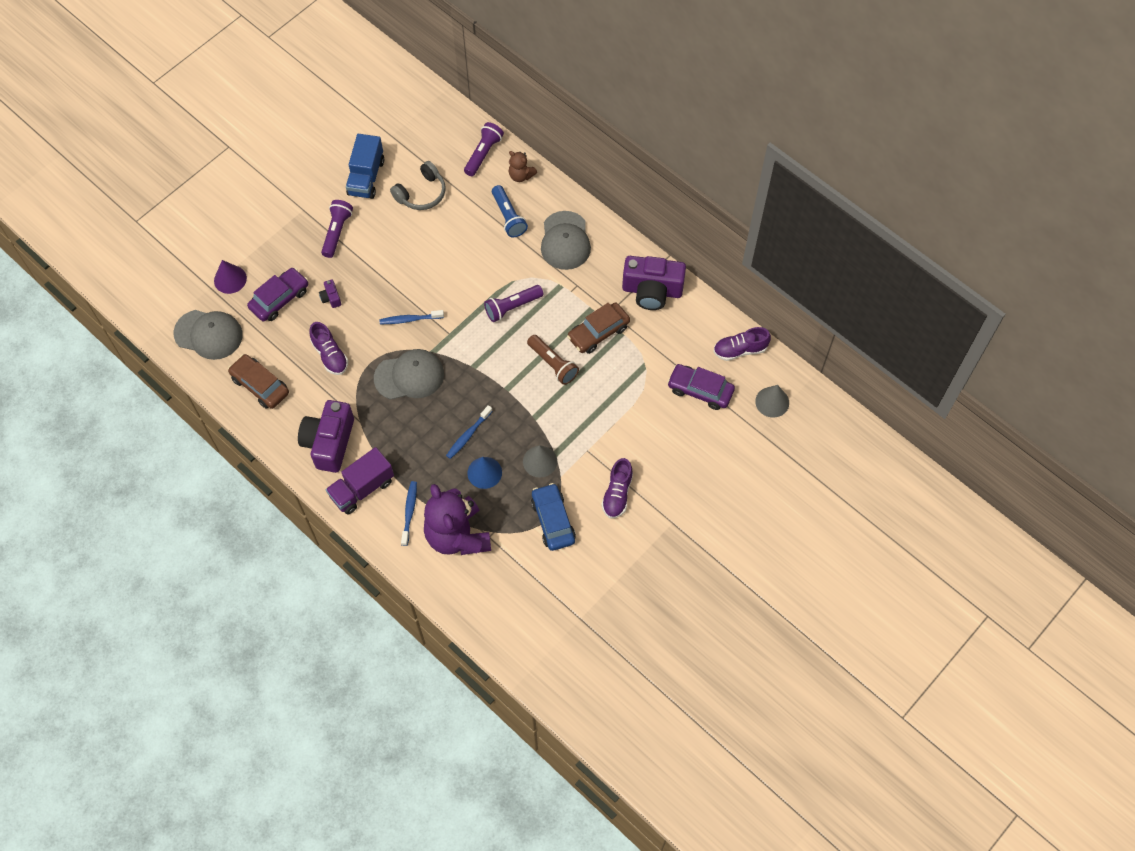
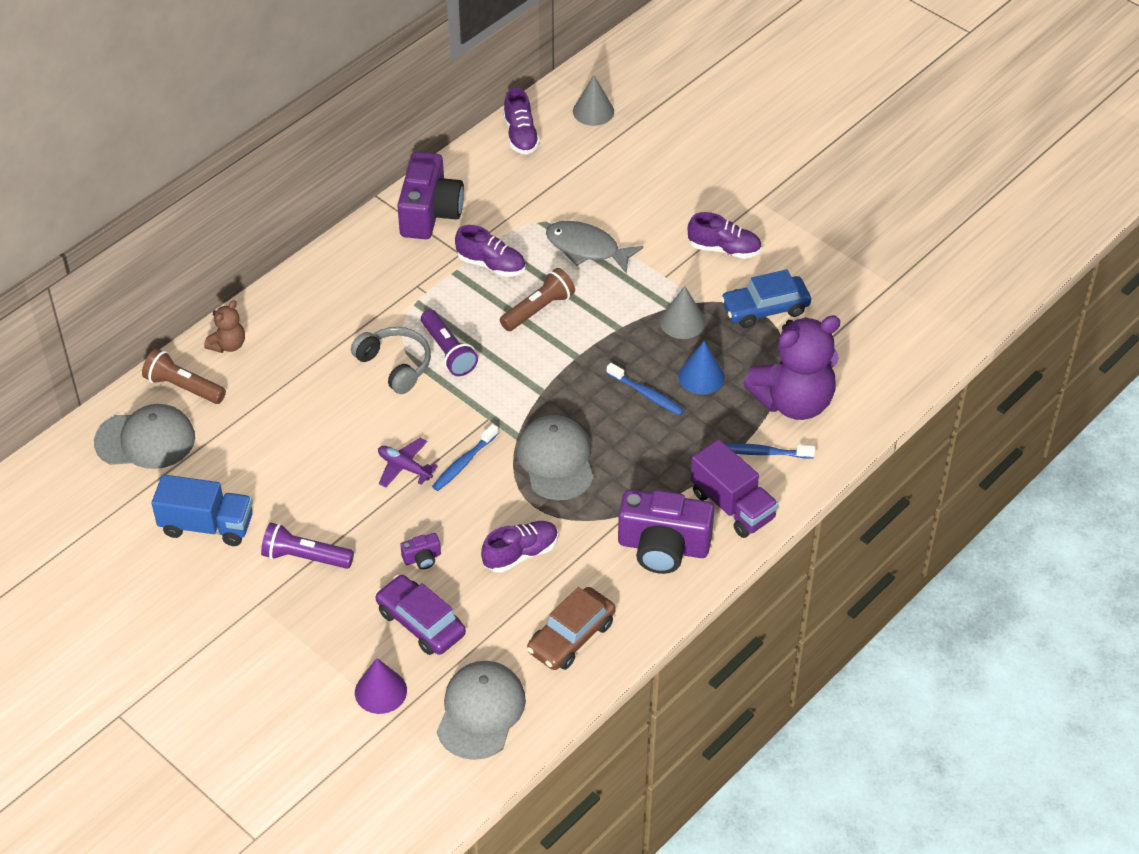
camera: 90 degrees left, 15 degrees down
blue toothbrush [379,310,444,324] -> blue toothbrush turned 45 degrees clockwise [432,424,498,491]
grey headphones [390,161,446,210] -> grey headphones moved to [351,327,431,394]
purple flashlight [464,122,504,176] -> brown flashlight [142,349,226,404]
blue flashlight [492,185,528,237] -> none
grey cap [541,211,591,270] -> grey cap moved to [94,404,195,469]
brown car [567,303,630,354] -> purple shoe [455,225,526,277]
purple car [667,364,735,410] -> none
none -> purple plane [378,437,438,488]
none -> grey fish [546,221,643,274]

